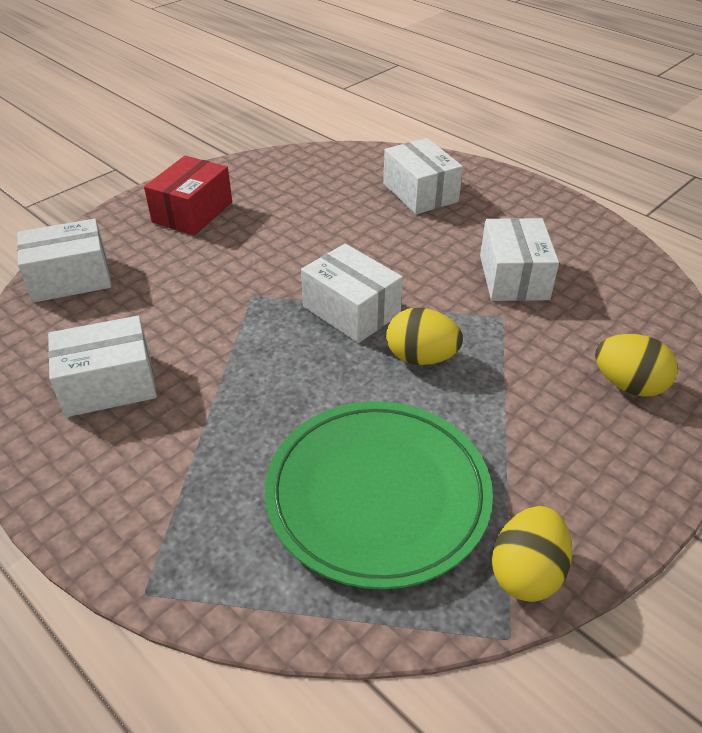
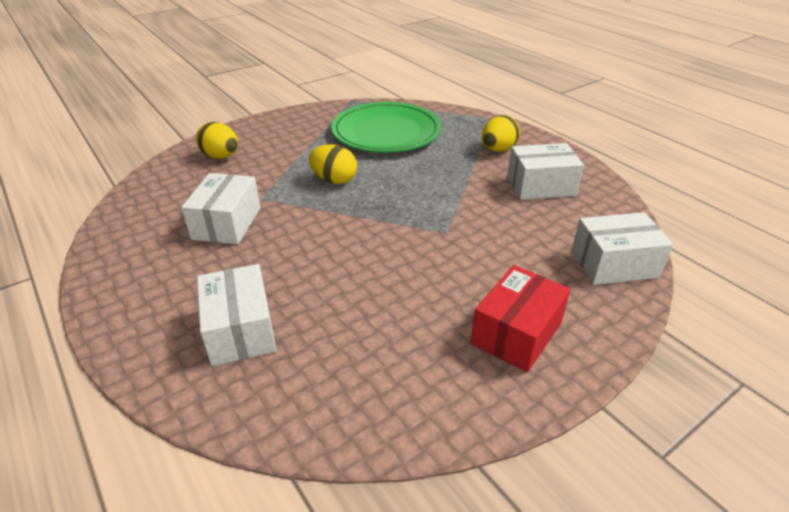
camera: 170 degrees left, 5 degrees down
white box [301,244,403,343] -> none
yellow egg [492,506,572,602] -> yellow egg moved to [482,115,520,152]

